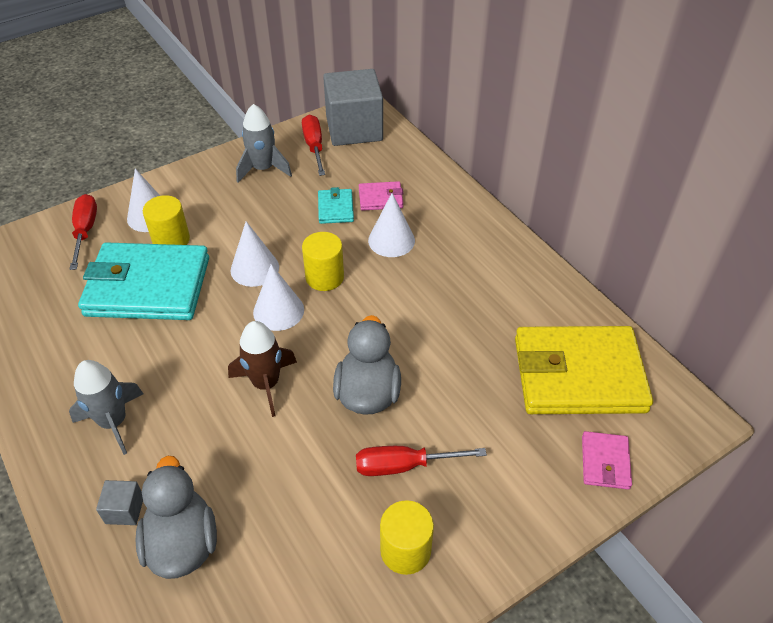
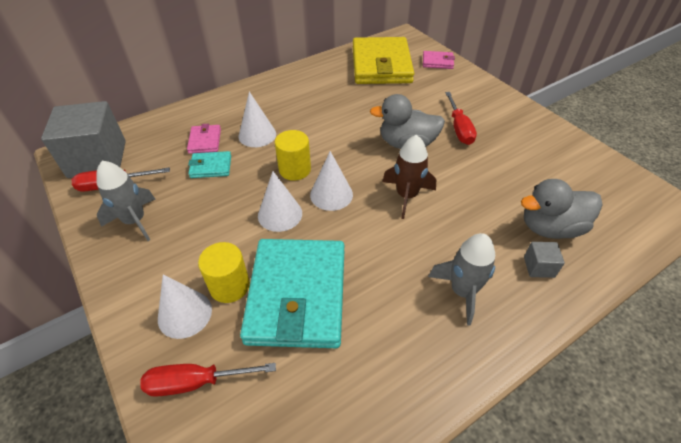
camera: 90 degrees left, 0 degrees up
yellow cylinder [380,500,434,575] -> none

